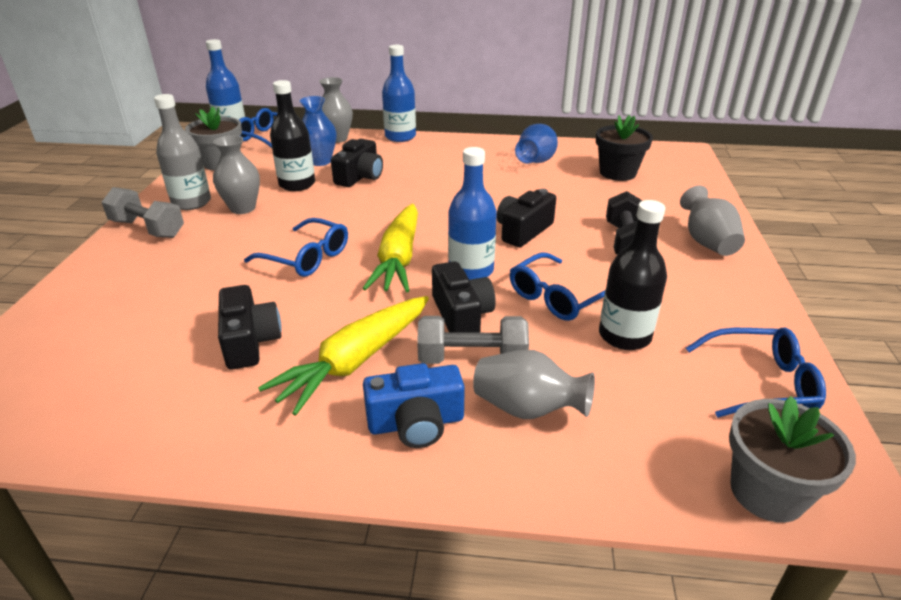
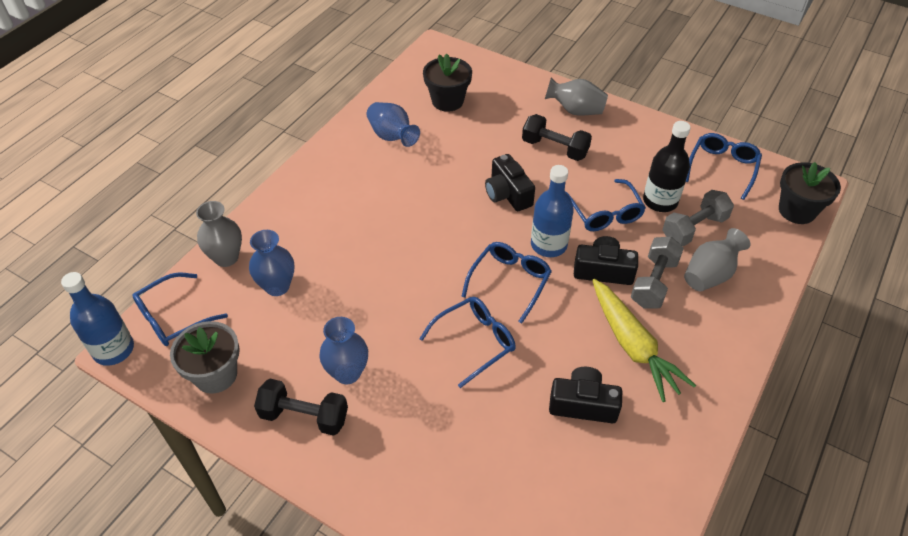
camera: 65 degrees left, 15 degrees up
grey dumbbell [102,187,184,238] -> grey dumbbell moved to [662,190,734,246]
grey bottle [154,94,211,210] -> black dumbbell [254,379,348,436]
grey vase [213,135,260,214] -> blue vase [319,317,368,384]
black bottle [270,80,315,191] -> none
black camera [331,139,383,187] -> none
yellow carrot [362,204,418,292] -> blue glasses [461,242,552,324]
blue camera [363,363,465,448] -> none
blue bottle [382,45,416,142] -> none
grey flower pot [729,396,856,523] -> black flower pot [779,162,841,224]

